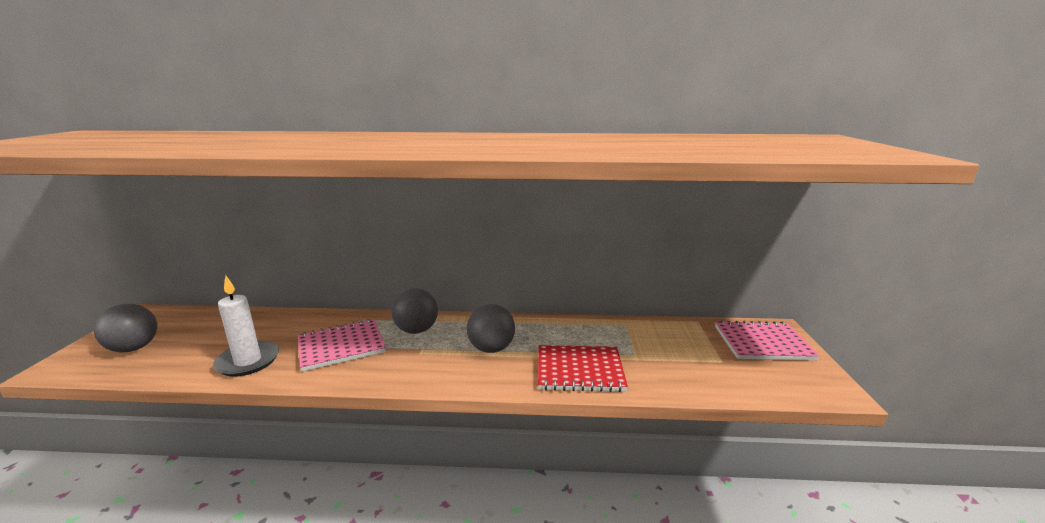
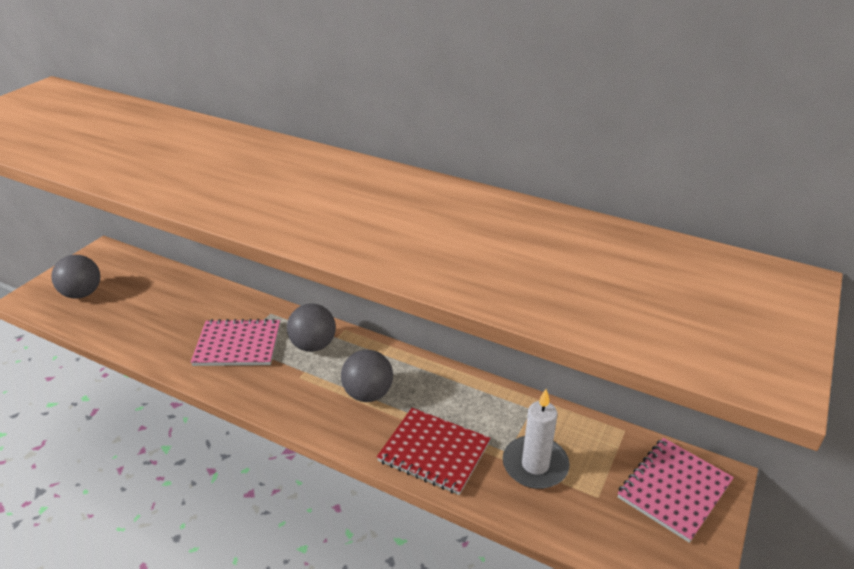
camera: 25 degrees right, 15 degrees up
white candle [213,276,279,377] -> white candle moved to [503,389,570,489]
pink notebook [715,321,820,360] -> pink notebook turned 75 degrees counterclockwise [618,438,734,543]

